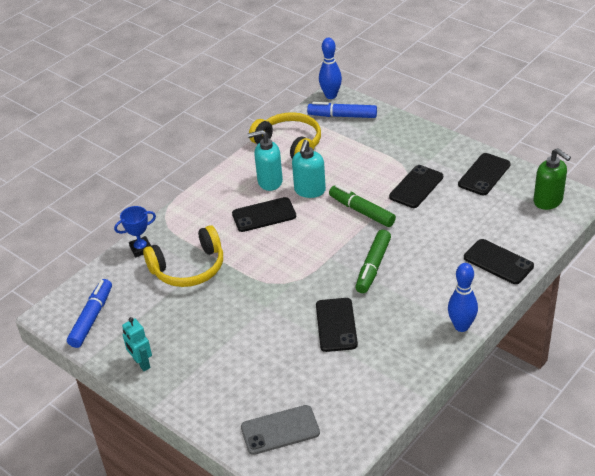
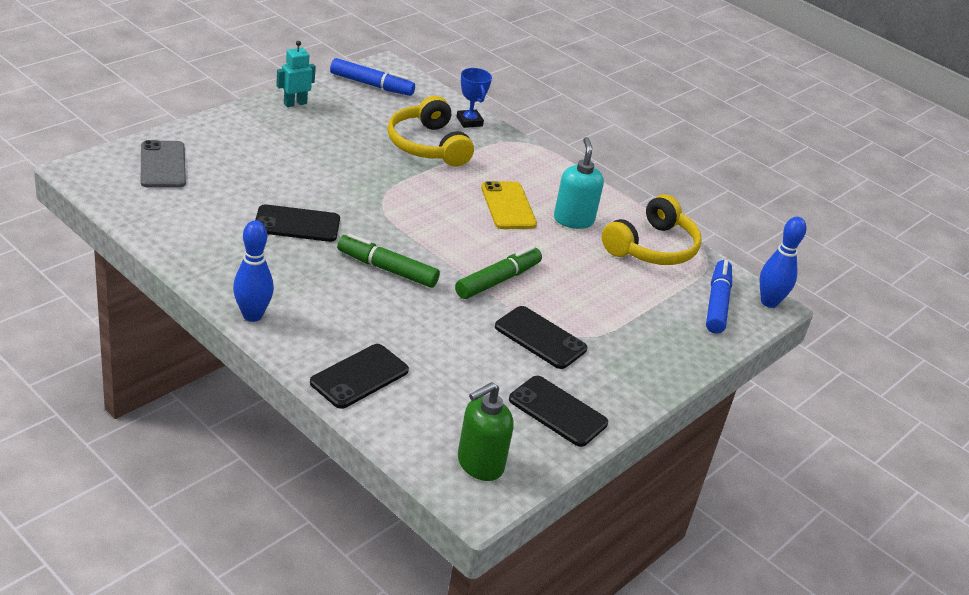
camera: 85 degrees right, 5 degrees down
black phone [232,197,296,232] -> yellow phone [481,181,537,229]
turquoise soap dispenser [292,140,326,198] -> none

